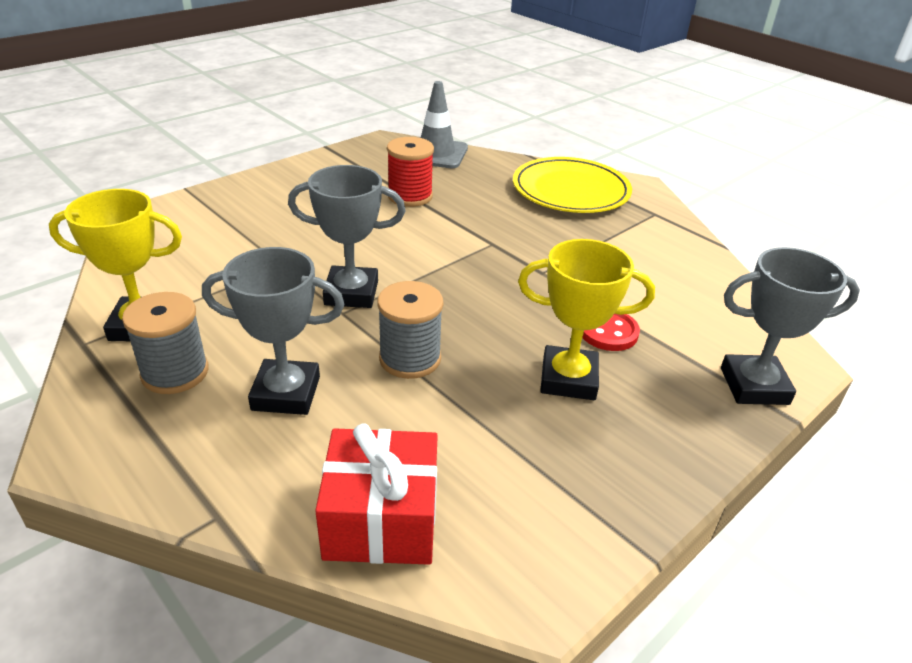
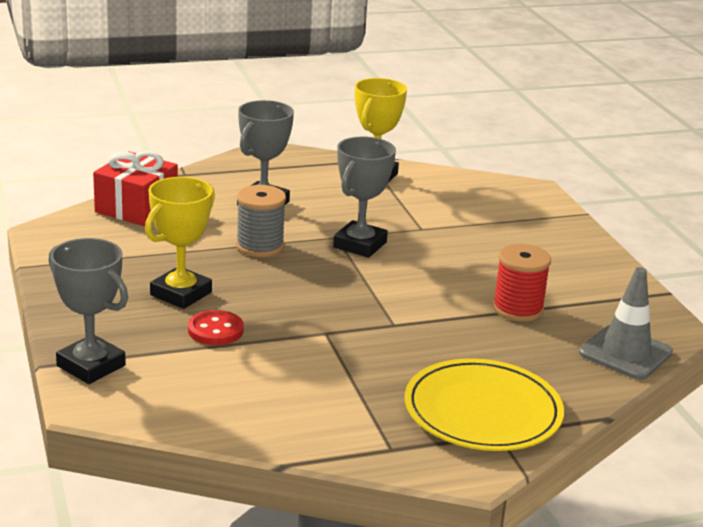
camera: 115 degrees right, 10 degrees down
grey spool [122,292,209,394] -> none
grey trophy [721,247,860,405] -> grey trophy turned 75 degrees counterclockwise [49,238,128,384]

